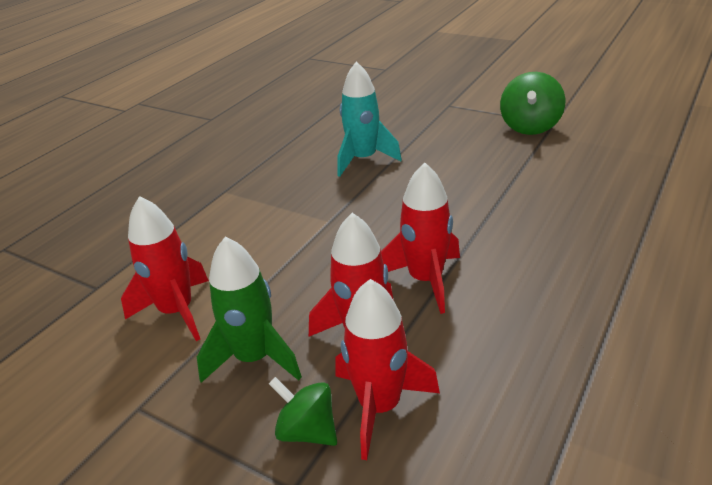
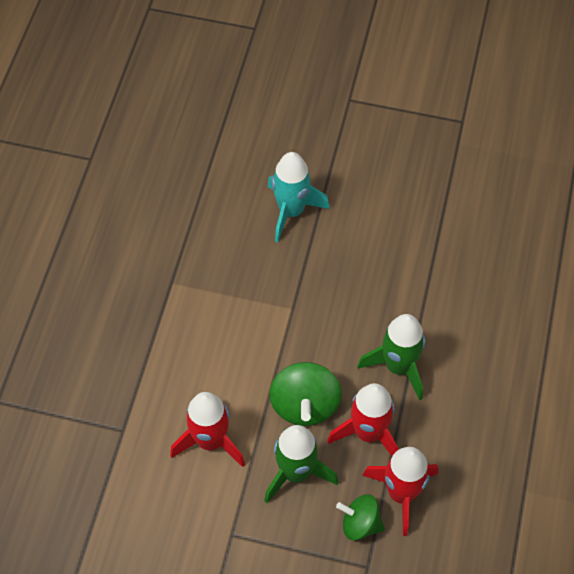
camera: 20 degrees left, 25 degrees up
red rocket [381,163,460,314] -> green rocket [358,314,425,401]
green spinning top [500,72,565,135] -> green spinning top moved to [269,362,342,426]

